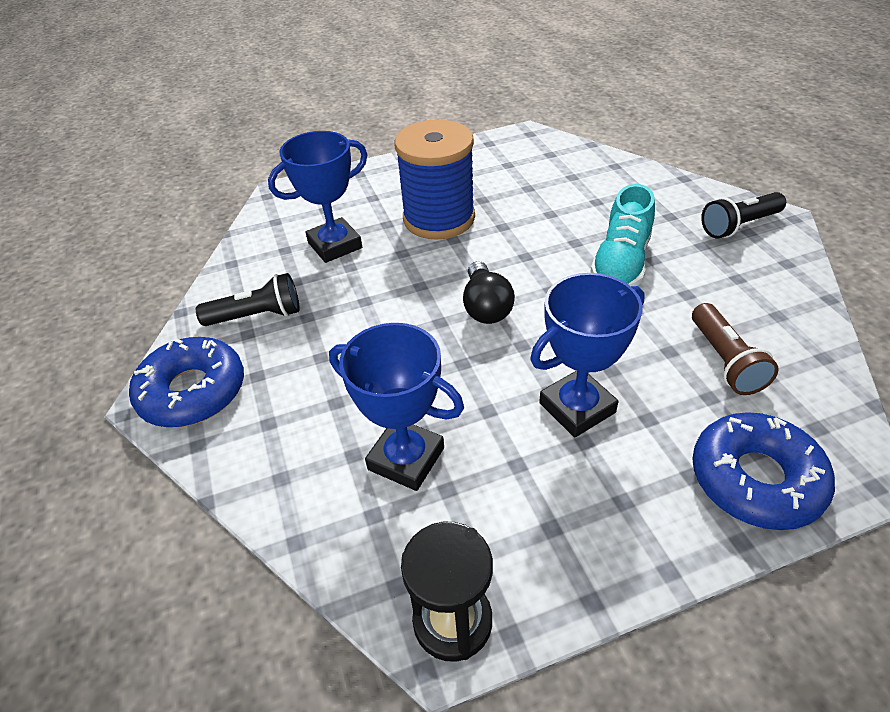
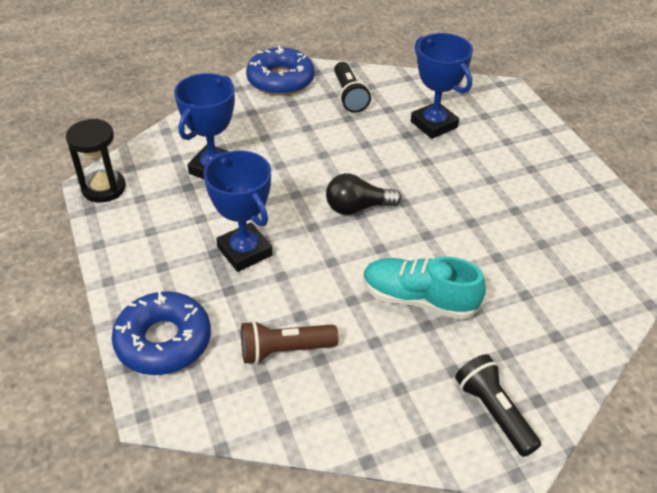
camera: 85 degrees right, 0 degrees up
blue spool [394,119,475,240] -> none

